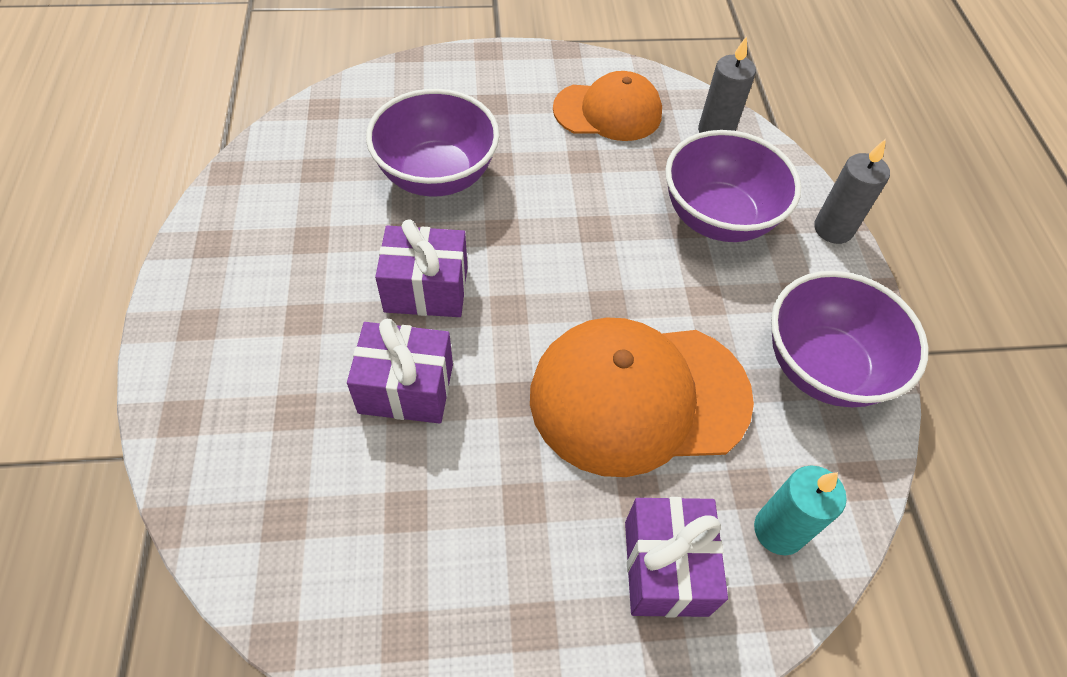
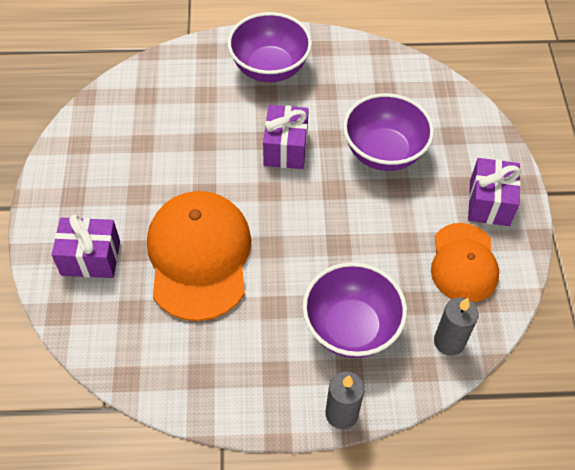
camera: 95 degrees right, 0 degrees up
purple gift [347,319,453,424] -> purple gift moved to [468,158,521,226]
turquoise candle [754,466,847,555] -> none
purple bowl [771,271,929,407] -> purple bowl moved to [228,12,312,82]

